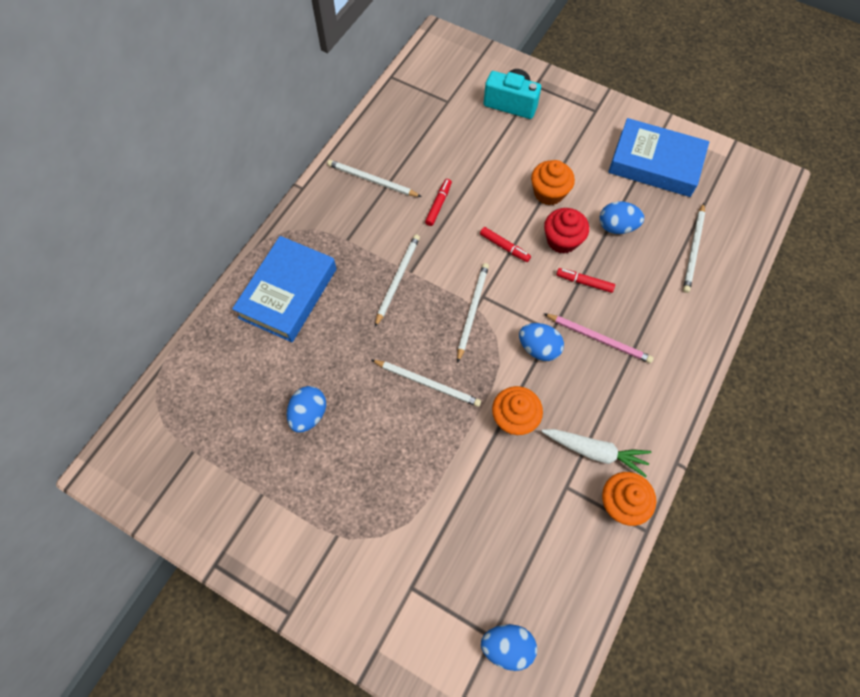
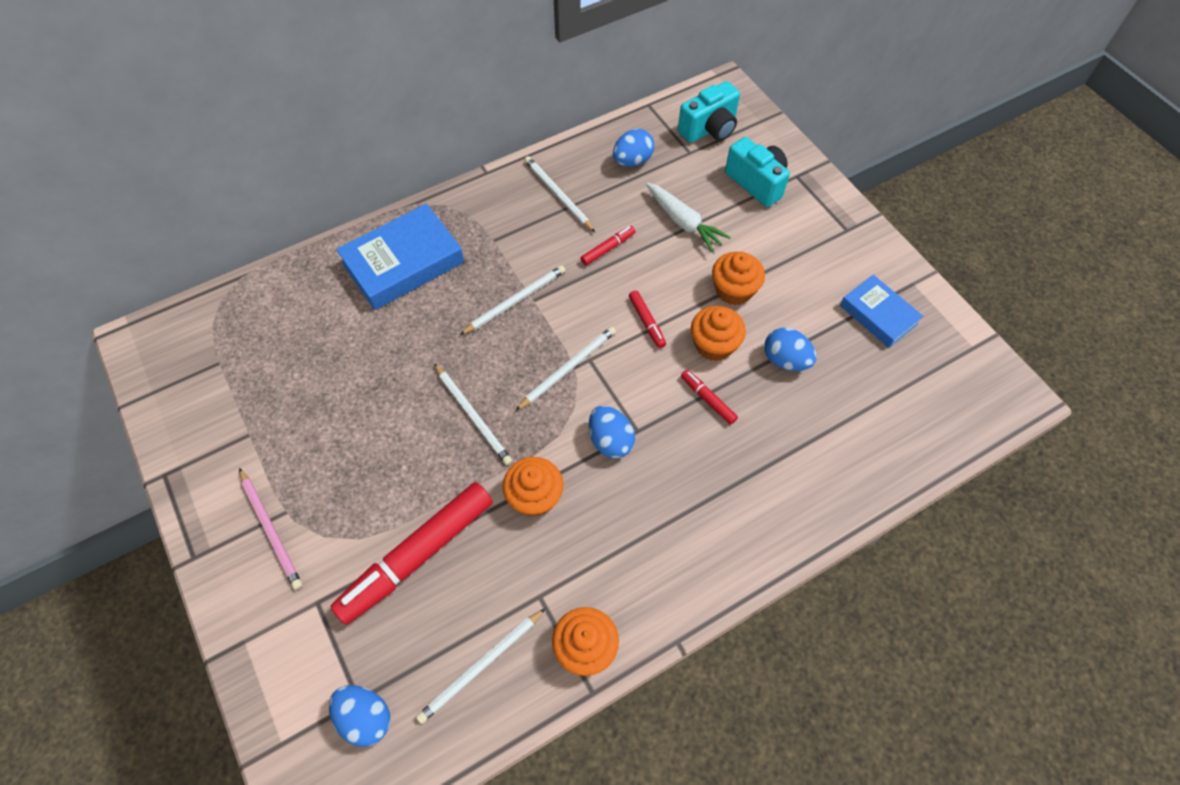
camera: 30 degrees right, 5 degrees down
blue egg [287,386,326,433] -> blue egg moved to [613,129,654,167]
white carrot [541,429,651,477] -> white carrot moved to [646,183,731,252]
pink pencil [543,313,654,363] -> pink pencil moved to [239,468,302,590]
red cupcake [544,208,589,254] -> orange cupcake [691,306,746,361]
blue book [608,118,709,197] -> blue book [840,275,923,348], size x0.62
white pencil [683,203,705,293] -> white pencil moved to [416,608,546,724]
none -> red marker [330,482,493,625]
none -> turquoise camera [678,81,740,143]

